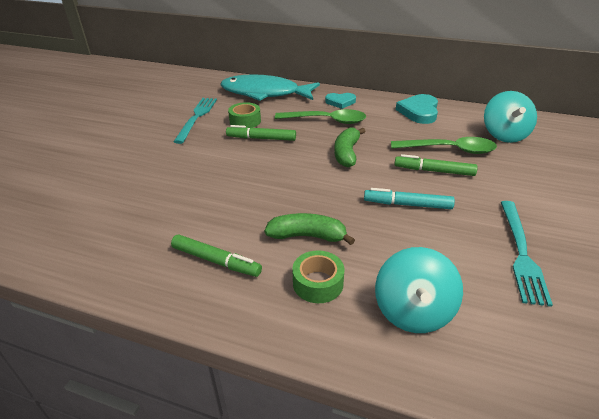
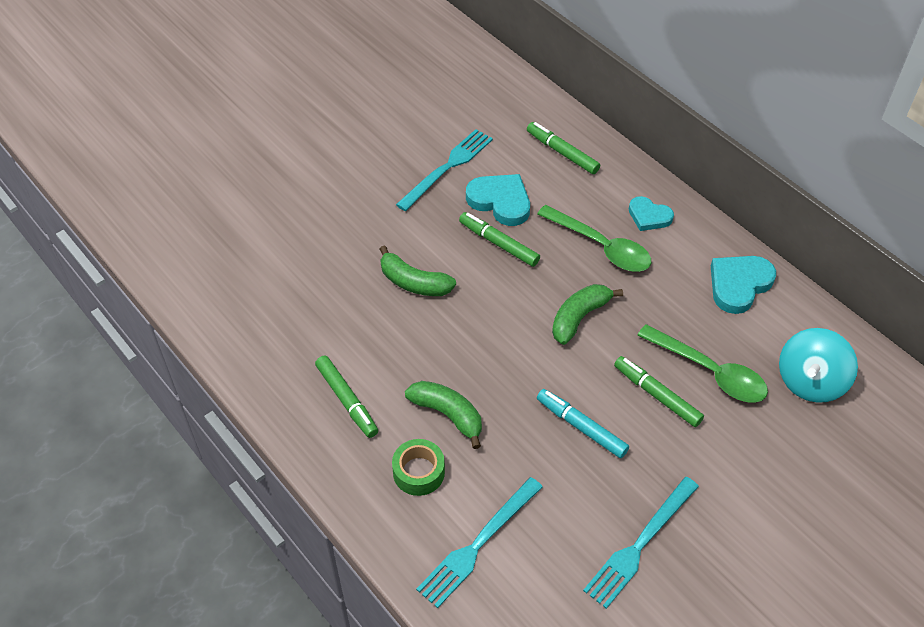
camera: 30 degrees right, 15 degrees up
turquoise fish [221,74,320,101] -> green marker [527,122,600,174]
green tape [228,102,261,128] -> turquoise heart [466,174,530,226]
turquoise spinning top [375,247,463,333] -> turquoise fork [416,477,543,608]
none -> green banana [380,245,456,296]

